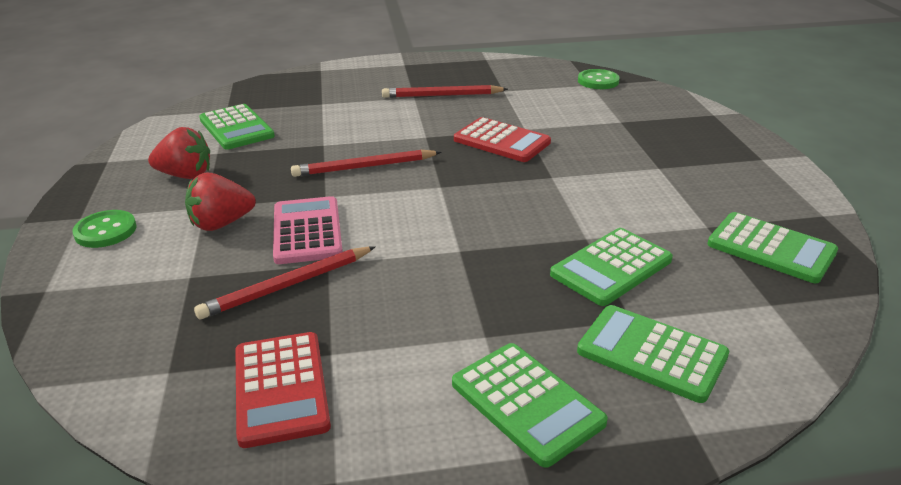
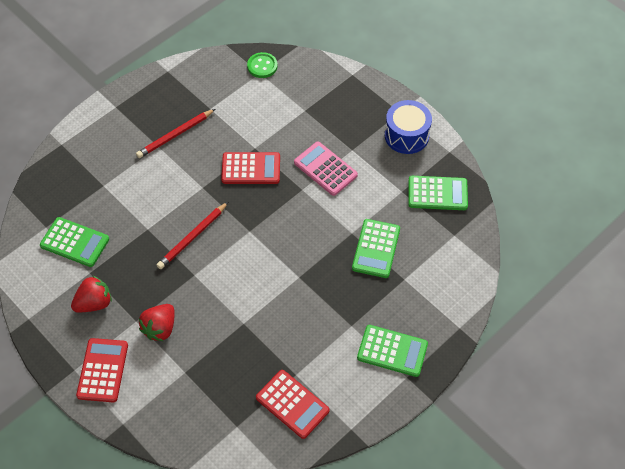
camera: 35 degrees left, 25 degrees up
green button [72,210,137,248] -> red calculator [76,338,128,402]
red pencil [194,247,375,319] -> none
pink calculator [273,196,343,264] -> pink calculator moved to [294,142,358,196]
green calculator [577,305,729,403] -> none
none -> blue drum [385,100,432,154]

